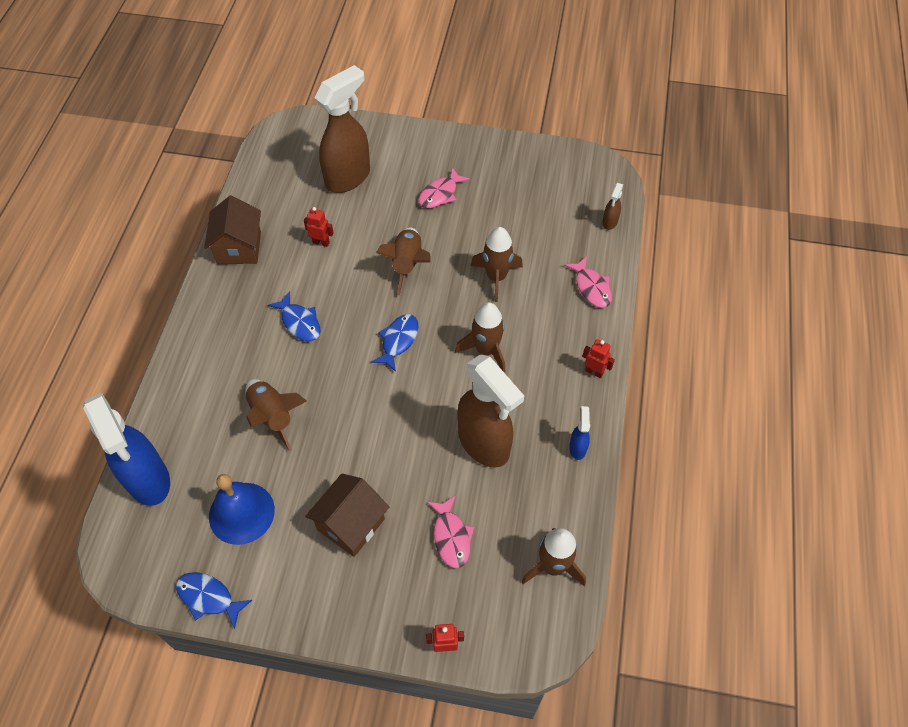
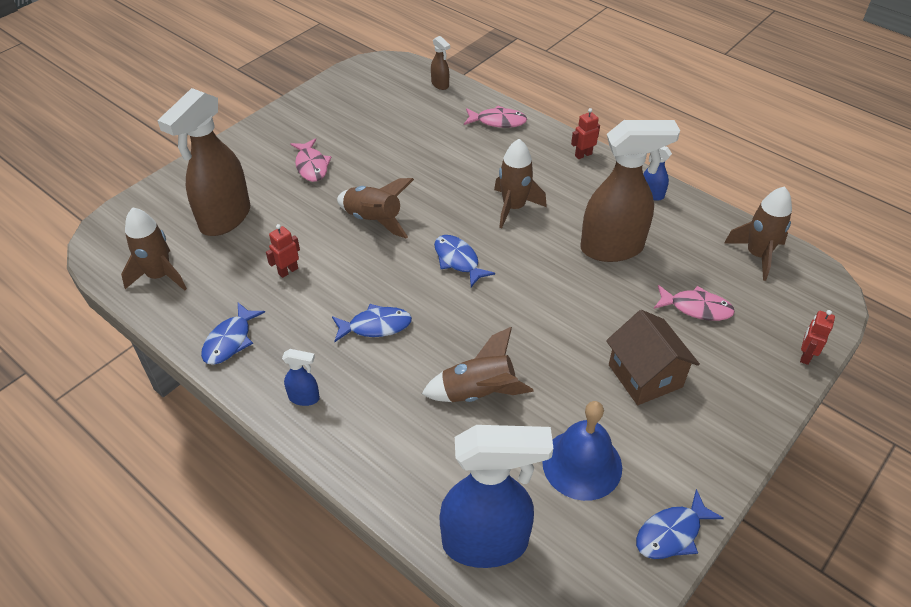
camera: 60 degrees left, 10 degrees down
brown house [204,196,261,264] -> blue fish [201,303,265,365]
brown spray bottle [314,65,370,193] -> brown spray bottle turned 135 degrees counterclockwise [157,88,250,236]
brown rocket [471,227,523,302] -> brown rocket moved to [121,207,187,291]
none -> blue spray bottle [282,349,320,406]

